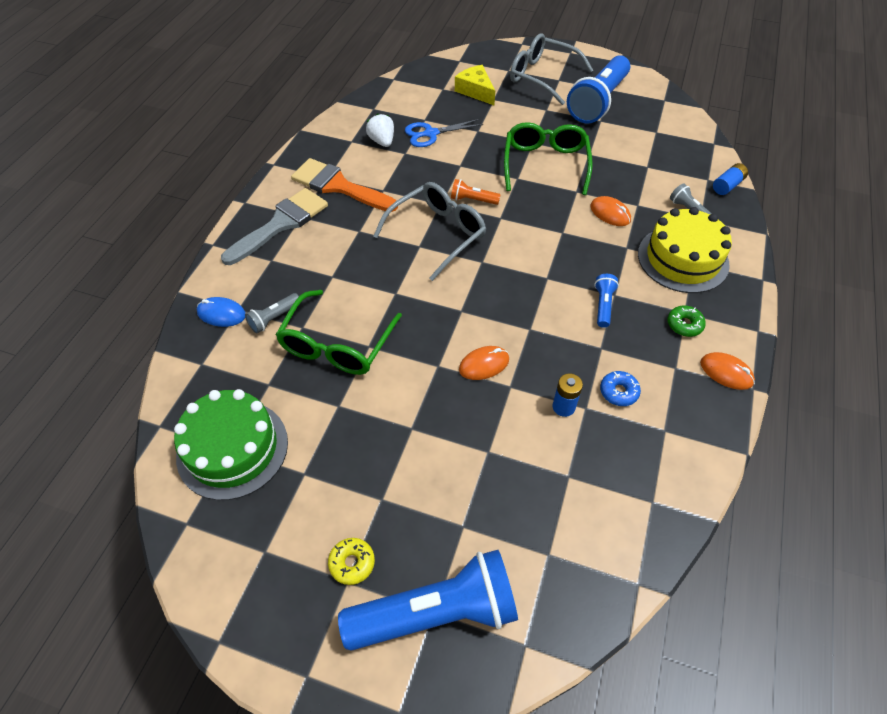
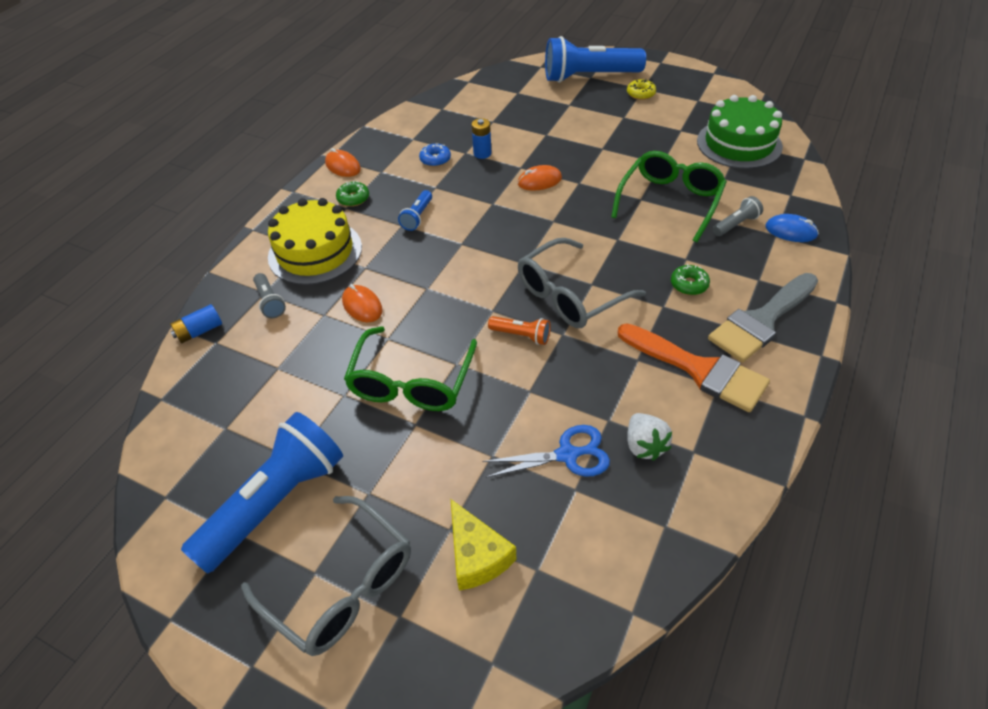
camera: 170 degrees left, 5 degrees down
none -> green donut [671,264,710,295]

